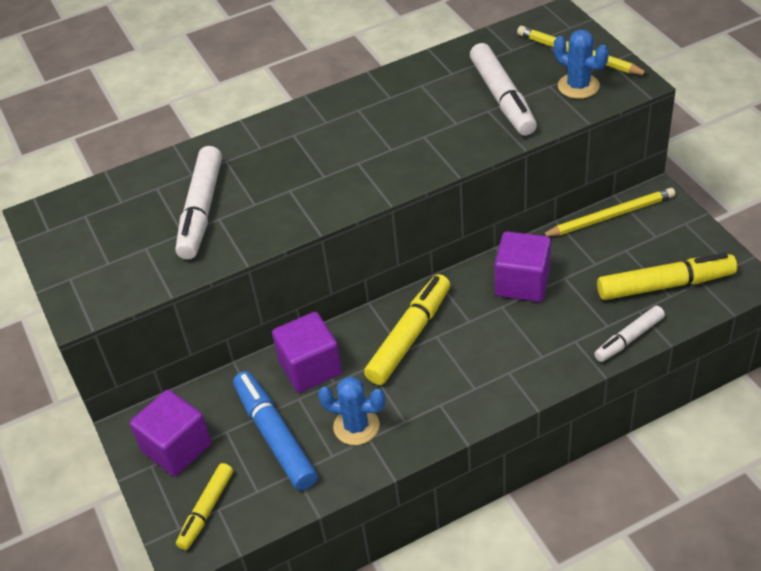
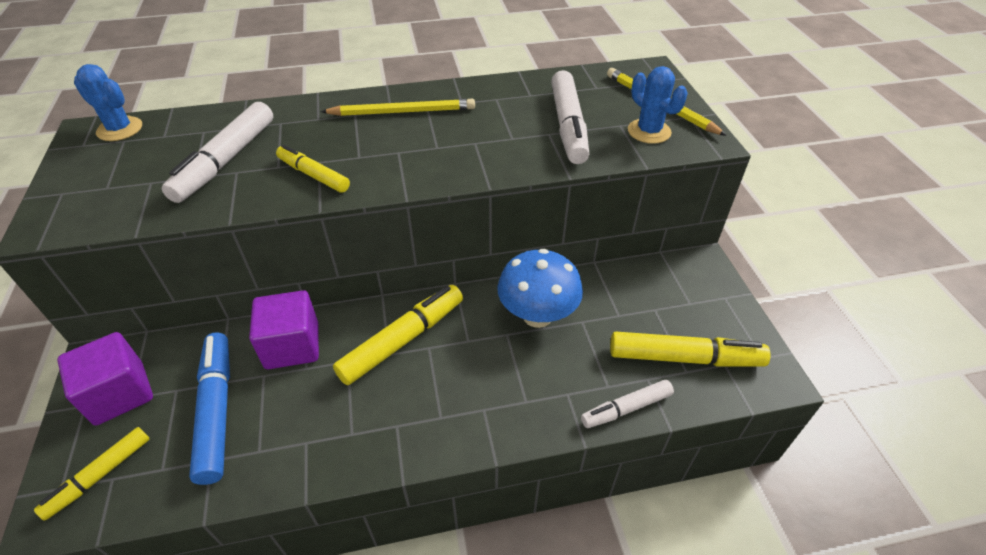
camera: 10 degrees right, 0 degrees up
blue cactus [318,376,385,445] -> blue cactus moved to [74,64,142,141]
purple cube [495,231,551,302] -> blue mushroom [497,249,583,328]
yellow pencil [541,188,675,237] -> yellow pencil moved to [320,99,475,116]
none -> yellow marker [276,145,350,193]

